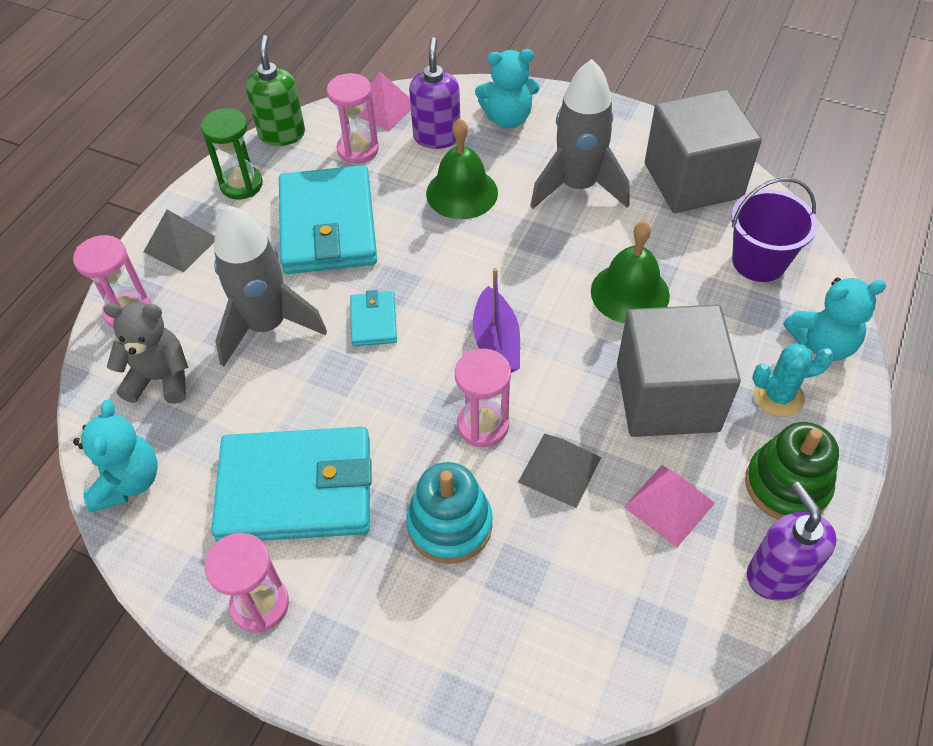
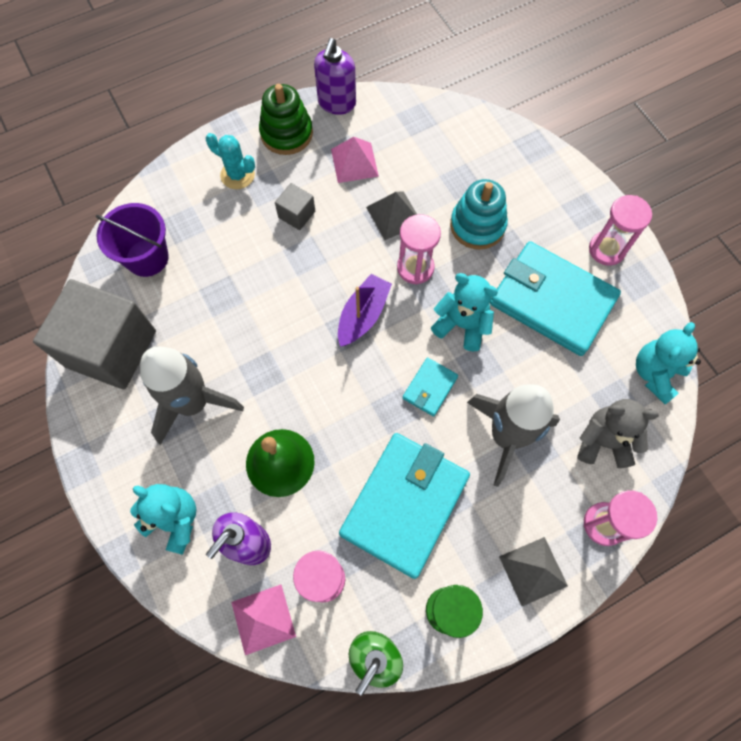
camera: 145 degrees left, 15 degrees up
grey teddy bear [104,302,189,404] -> grey teddy bear turned 150 degrees clockwise [577,399,659,468]
green bell [591,221,670,323] -> none
grey cube [617,305,741,437] -> grey cube [275,183,315,230], size x0.43
turquoise teddy bear [784,278,886,361] -> turquoise teddy bear moved to [431,273,498,351]

